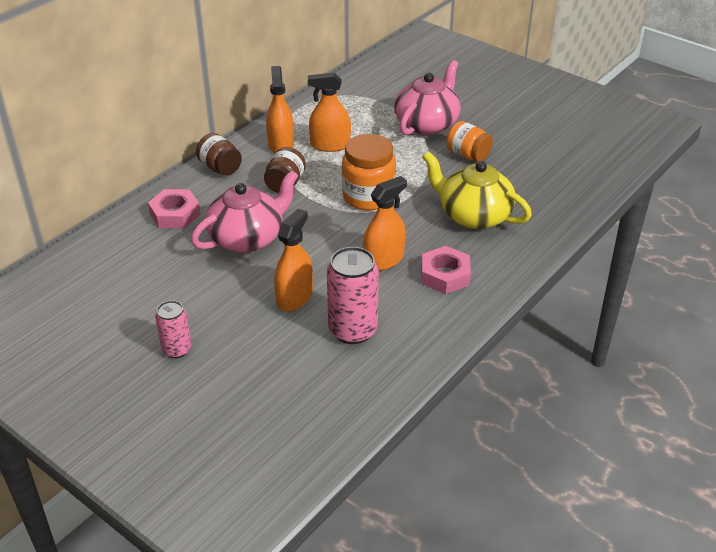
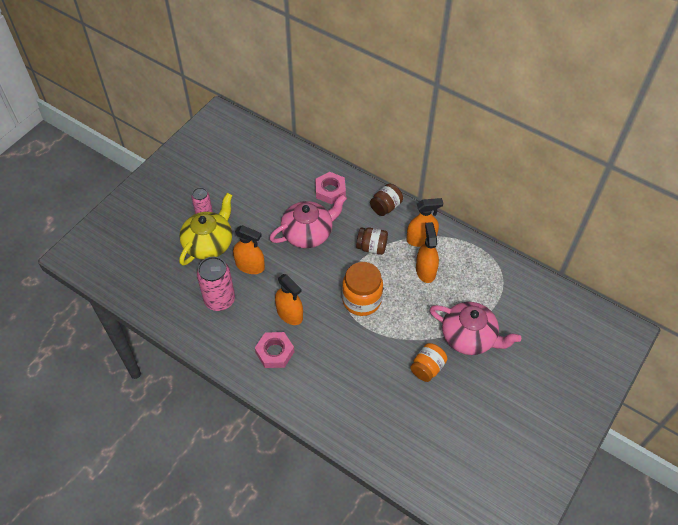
camera: 85 degrees right, 15 degrees up
pink teapot [191,170,298,253] -> pink teapot turned 75 degrees counterclockwise [269,194,347,248]
yellow teapot [423,151,532,229] -> yellow teapot moved to [179,193,232,266]

